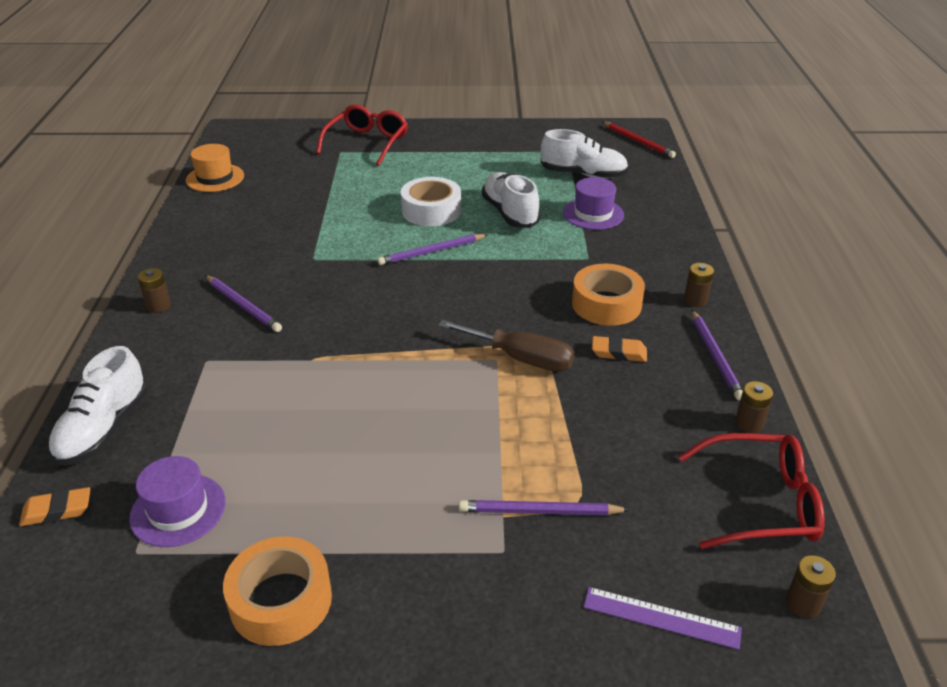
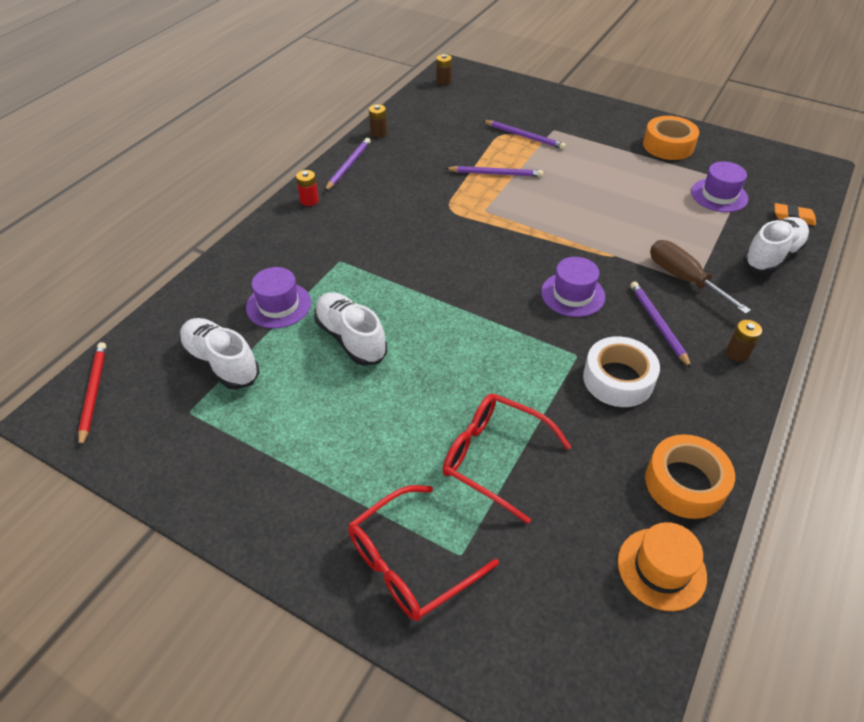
camera: 150 degrees left, 10 degrees up
purple pencil [377,234,488,265] -> purple pencil moved to [445,166,543,177]
white tape [401,177,461,226] -> white tape moved to [583,336,660,407]
brown screwdriver [438,320,575,372] -> brown screwdriver moved to [650,240,751,314]
white shoe [482,172,540,228] -> white shoe turned 135 degrees clockwise [314,292,387,366]
orange tape [572,264,645,326] -> orange tape moved to [645,434,735,519]
purple ruler [584,587,742,650] -> none
orange eraser [592,336,647,362] -> none
red glasses [678,433,825,549] -> red glasses moved to [443,394,572,524]
brown battery [684,263,714,307] -> red battery [296,170,319,206]
none -> purple hat [541,257,605,317]

